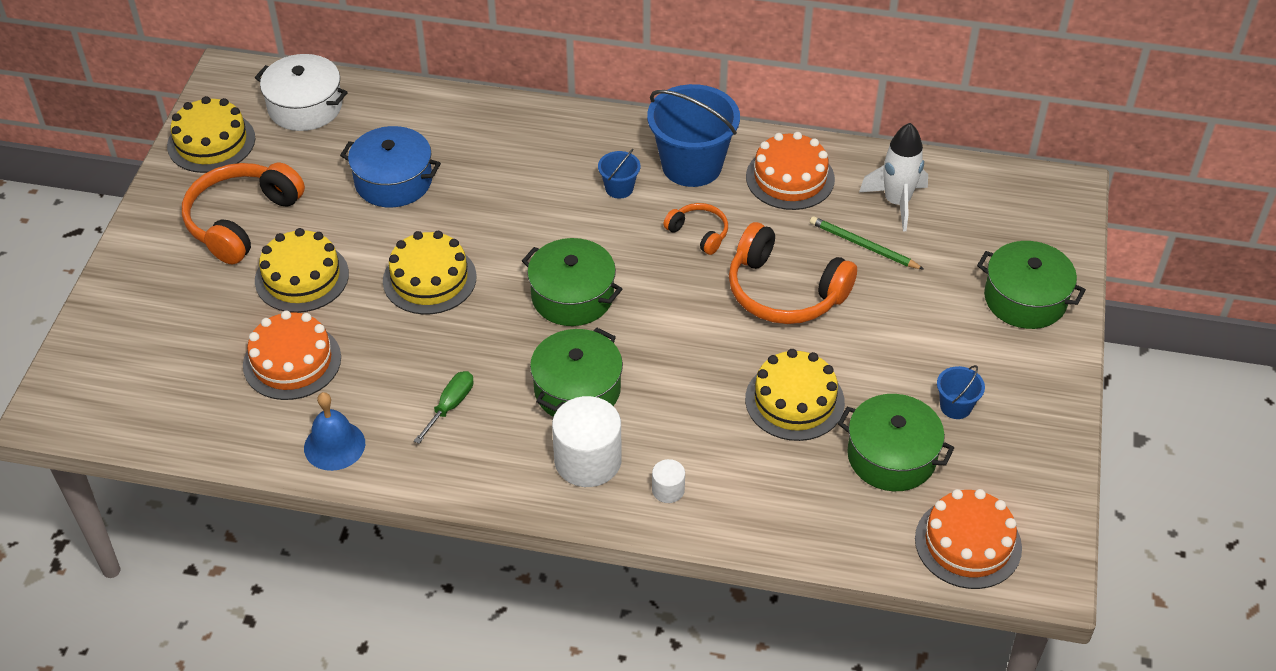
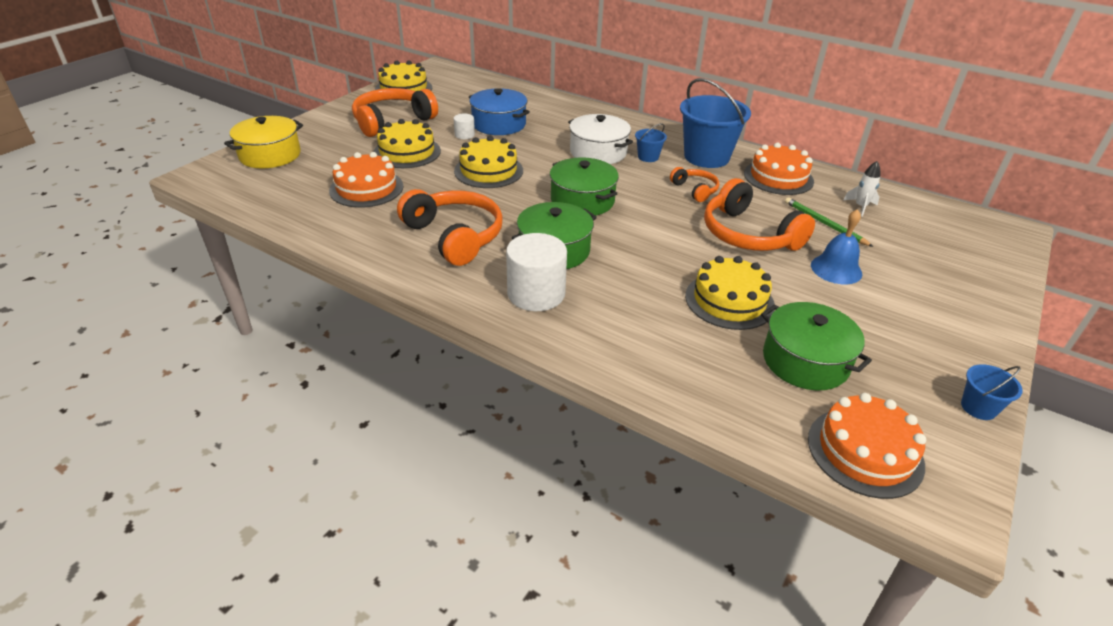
camera: 20 degrees right, 10 degrees down
white pot [255,54,348,131] -> white pot moved to [568,114,633,164]
blue bell [304,392,365,471] -> blue bell moved to [811,209,862,285]
green screwdriver [414,371,474,444] -> orange headphones [397,189,503,266]
white cylinder [652,459,685,503] -> white cylinder moved to [453,113,475,139]
white rocket [859,123,928,231] -> white rocket [844,161,881,217], size x0.58
blue bucket [937,365,985,419] -> blue bucket moved to [961,364,1023,420]
green pot [977,241,1086,329] -> none
none -> yellow pot [224,116,303,169]

